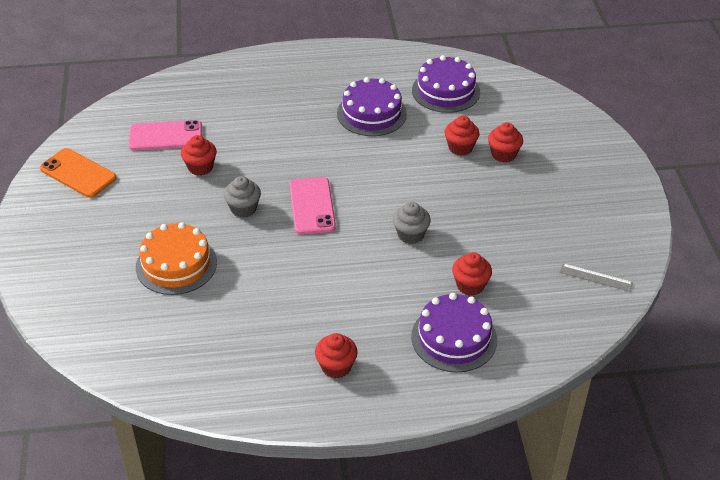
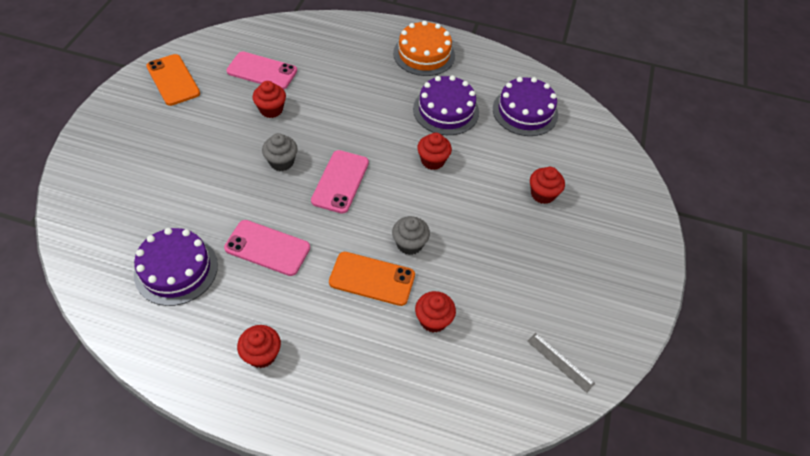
camera: 20 degrees right, 10 degrees up
orange cake [136,222,217,295] -> orange cake moved to [393,21,455,76]
purple cake [411,293,497,372] -> purple cake moved to [134,228,218,306]
red cupcake [445,116,479,156] -> red cupcake moved to [417,133,452,170]
none -> pink phone [224,220,310,276]
none -> orange phone [329,252,415,306]

